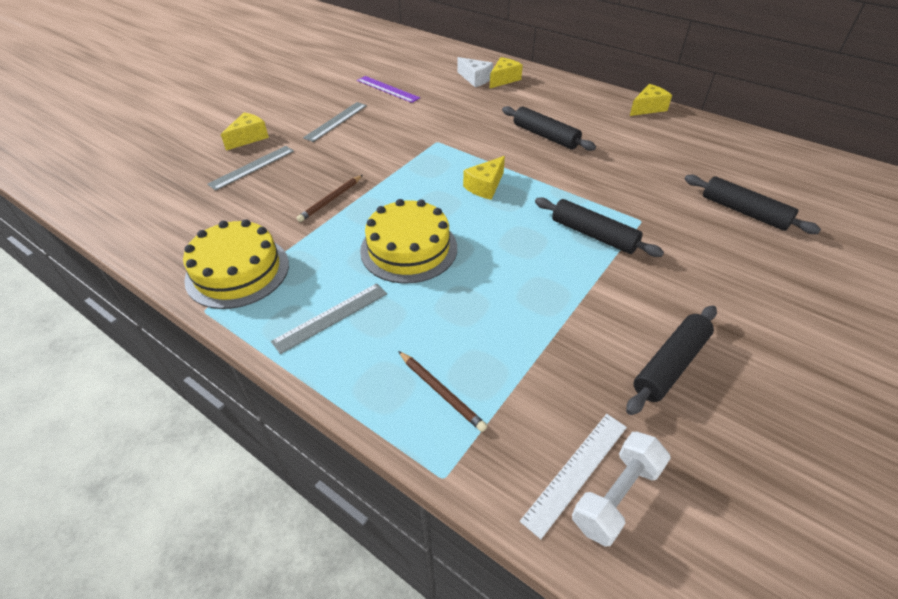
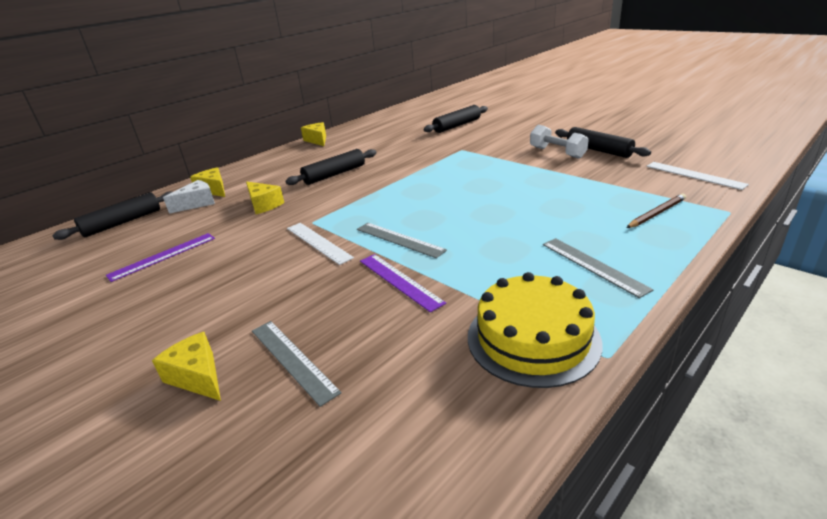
camera: 80 degrees left, 15 degrees down
brown pencil [297,175,363,222] -> purple ruler [360,254,446,313]
grey ruler [303,102,367,142] -> grey ruler moved to [357,223,447,258]
yellow cake [360,199,457,283] -> none
yellow cheese [463,156,505,200] -> yellow cheese moved to [246,181,284,214]
black rolling pin [535,197,664,257] -> black rolling pin moved to [52,191,172,240]
white dumbbell [572,432,671,547] -> white dumbbell moved to [530,125,589,159]
none -> white ruler [287,223,354,265]

